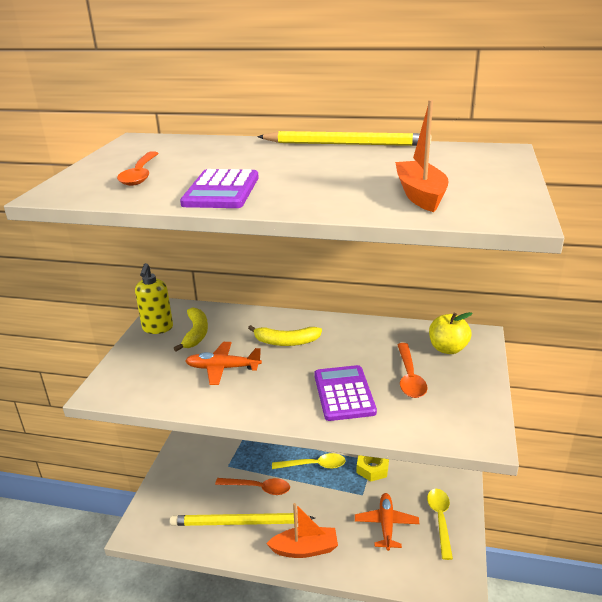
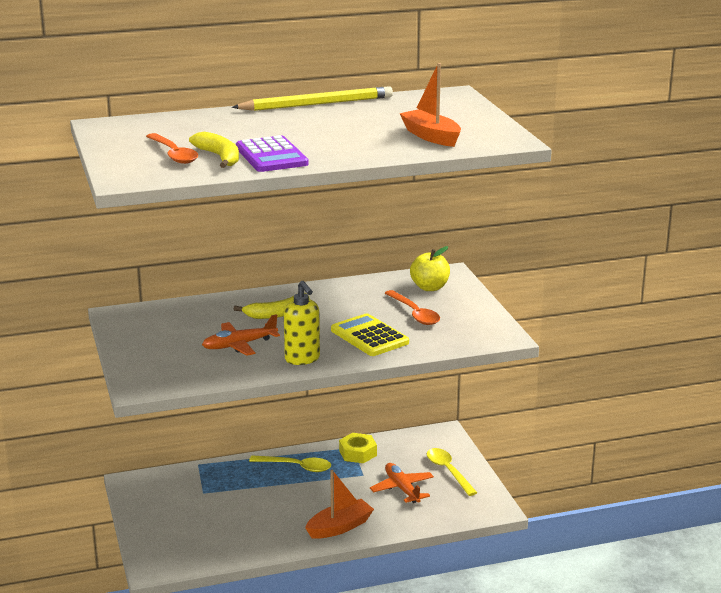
camera: 30 degrees left, 5 degrees down
yellow soap dispenser [135,263,173,334] -> yellow soap dispenser moved to [284,281,320,365]
yellow pencil [170,513,315,526] -> none
yellow banana [173,307,208,351] -> yellow banana moved to [189,132,239,168]
orange spoon [215,478,290,495] -> none
yellow spoon [272,453,346,469] -> yellow spoon turned 45 degrees clockwise [249,456,331,472]
purple calculator [314,365,377,421] -> yellow calculator [331,313,409,356]

